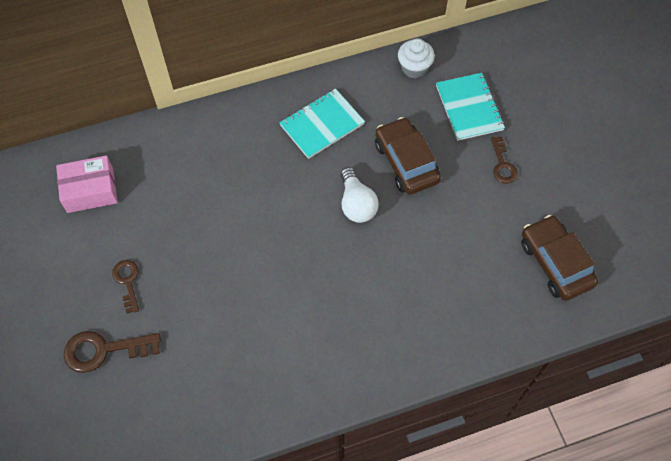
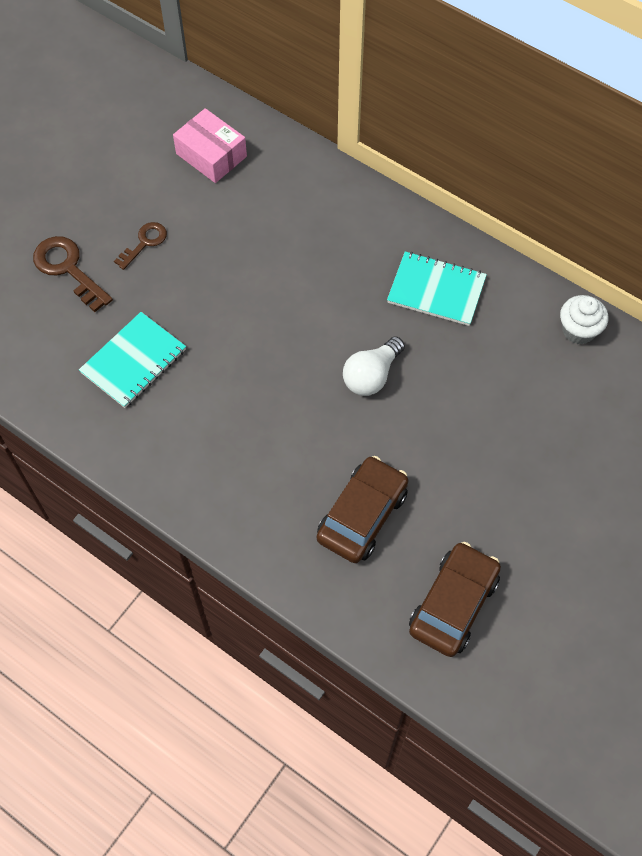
camera: 55 degrees right, 0 degrees up
brown car [375,117,441,195] -> brown car moved to [317,456,408,563]
turquoise notebook [436,73,505,141] -> turquoise notebook moved to [79,312,186,408]
brown key [491,137,518,184] -> none

